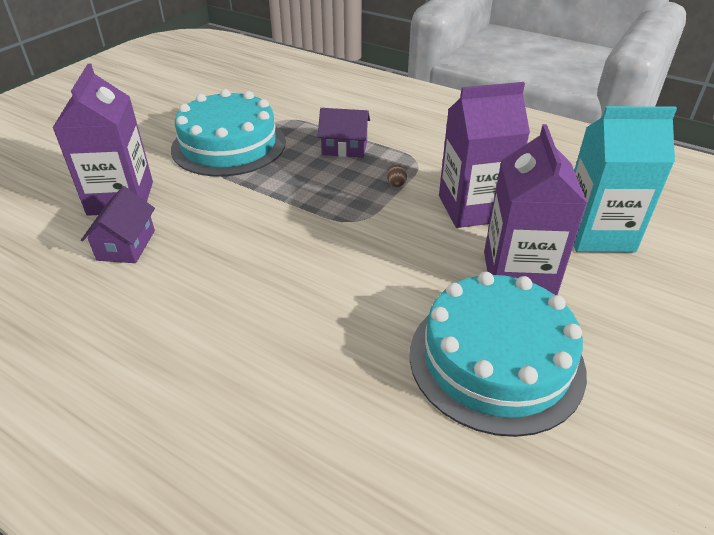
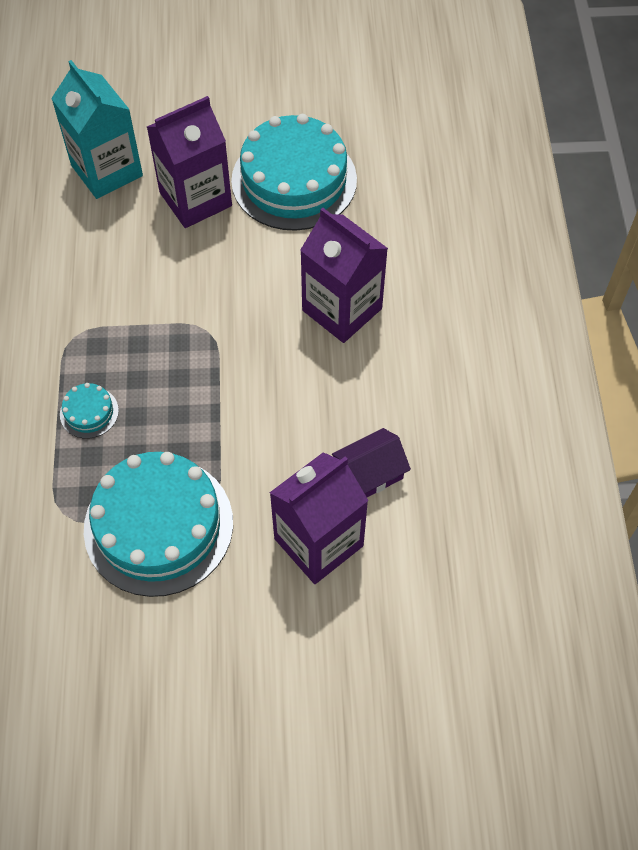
camera: 125 degrees left, 20 degrees up
purple house [318,108,370,158] -> turquoise cake [60,383,119,439]
brown egg [387,164,407,187] -> none
purple carton [439,82,530,228] -> purple carton moved to [300,208,388,343]

